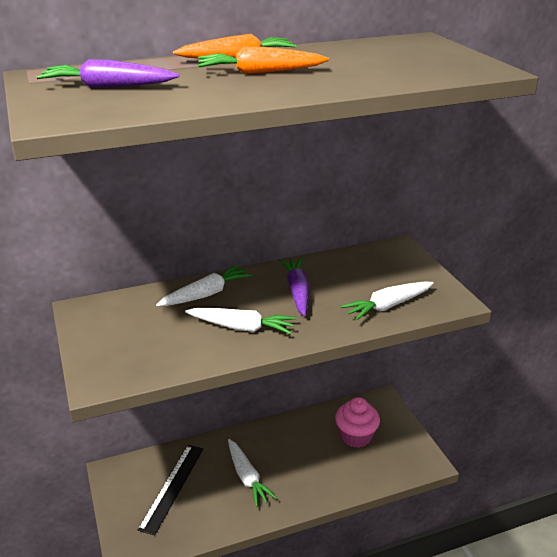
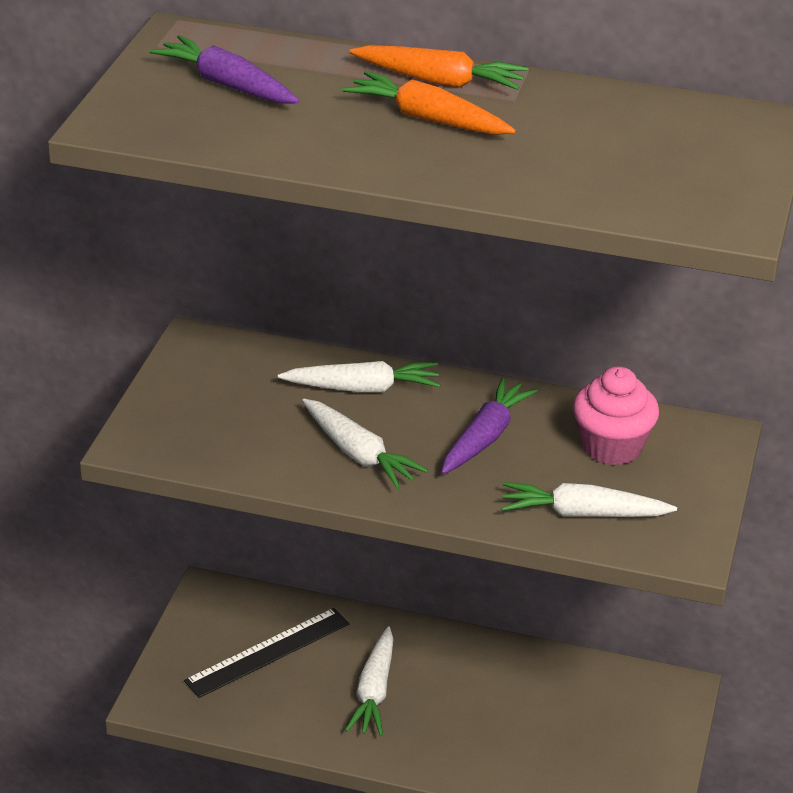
camera: 35 degrees right, 5 degrees up
pink cupcake [335,397,380,448] -> pink cupcake moved to [573,367,659,465]

